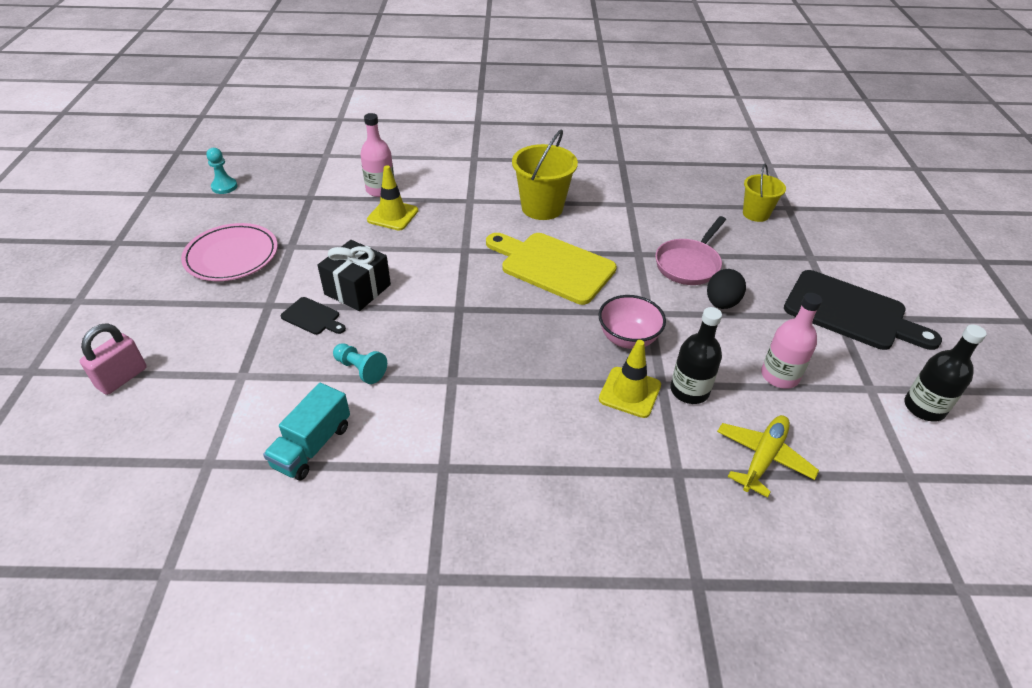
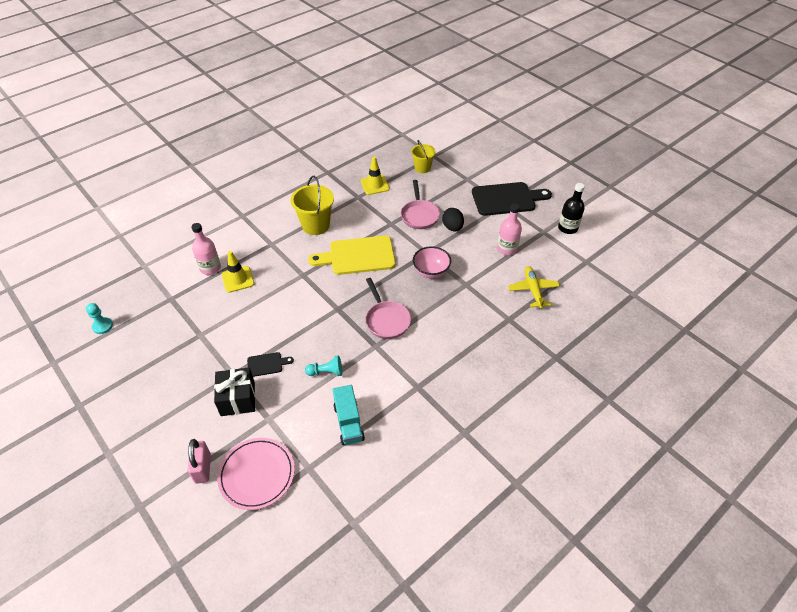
camera: 40 degrees left, 5 degrees up
pink plate [181,223,278,281] -> pink plate moved to [217,438,295,510]
black gift [317,240,391,311] -> black gift moved to [214,367,255,416]
yellow traffic cone [599,340,661,418] -> yellow traffic cone moved to [361,156,390,195]
black bottle [670,307,722,404] -> none
none -> pink pan [365,278,411,339]

